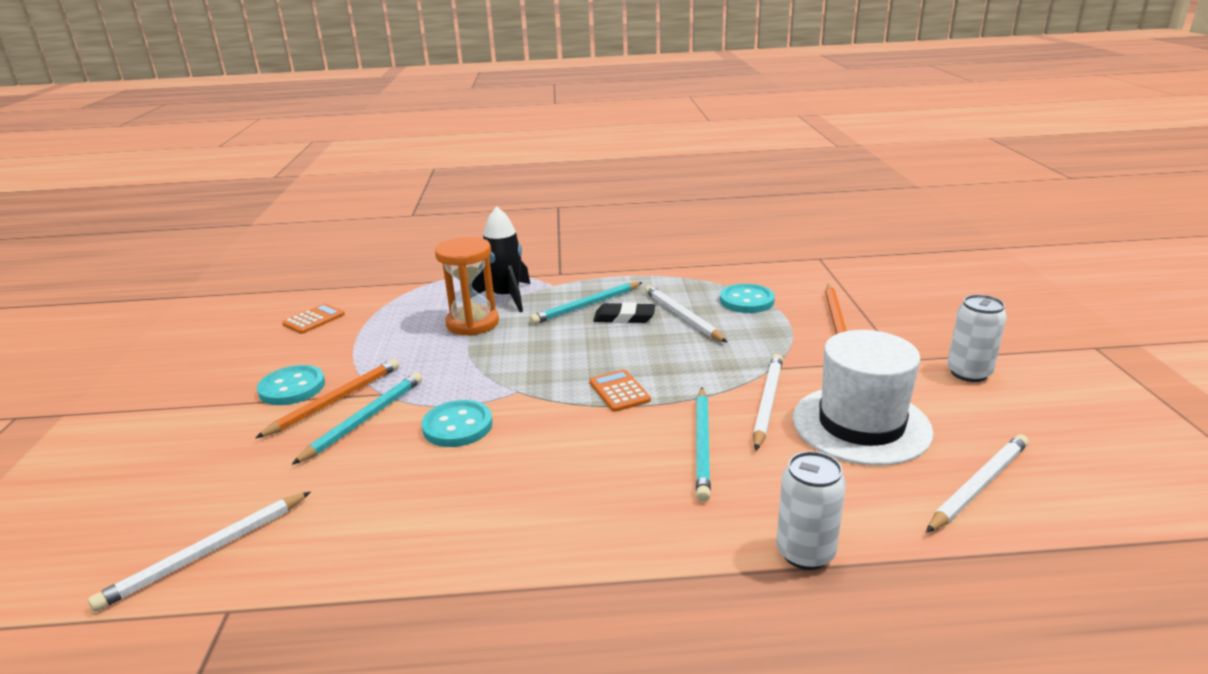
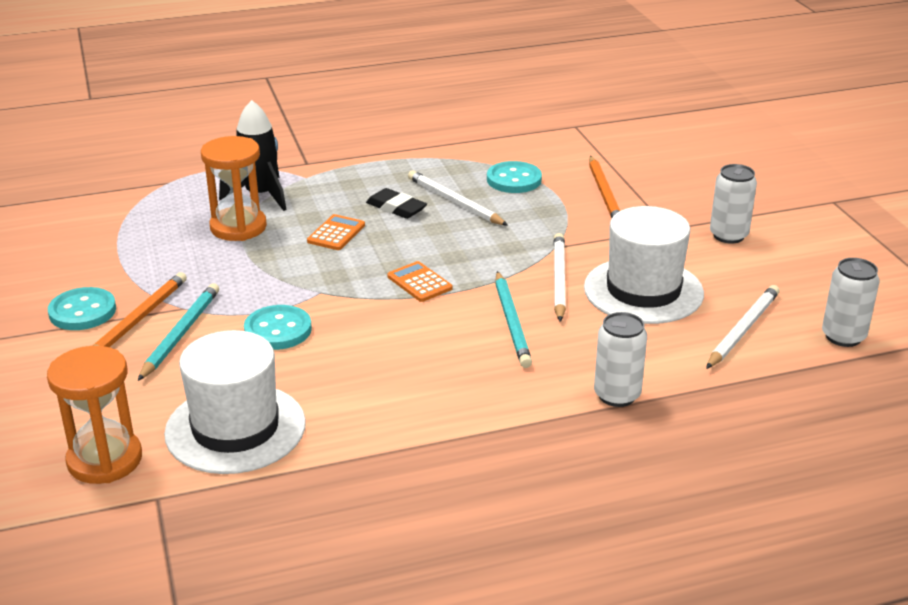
camera: 15 degrees left, 5 degrees up
white pencil [88,492,311,612] -> orange hourglass [47,346,142,484]
orange calculator [282,304,345,334] -> orange calculator moved to [307,214,365,250]
turquoise pencil [529,282,643,324] -> none
black eraser [593,302,655,323] -> black eraser turned 45 degrees clockwise [366,188,427,219]
none -> white hat [164,330,306,474]
none -> white can [822,258,880,347]

